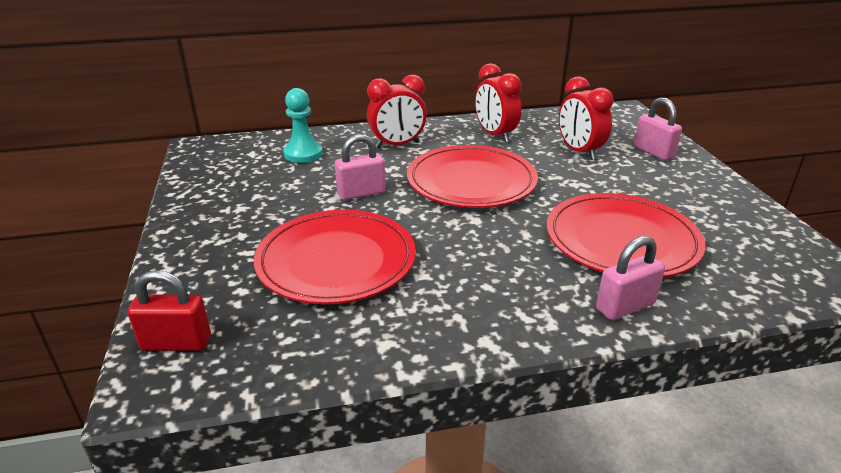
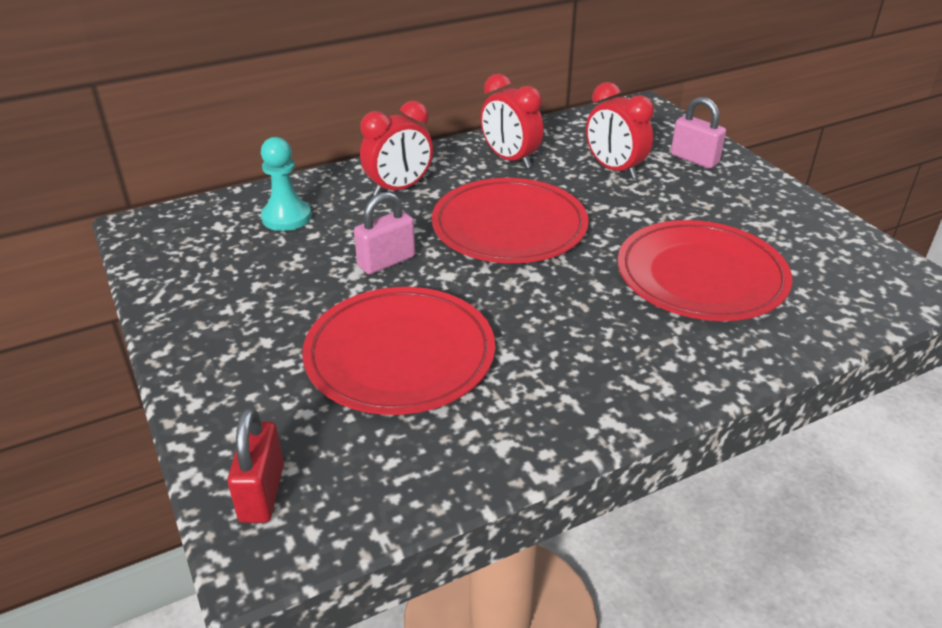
camera: 15 degrees left, 5 degrees up
red padlock [128,270,211,351] -> red padlock turned 75 degrees counterclockwise [227,408,284,523]
pink padlock [596,236,665,320] -> none

